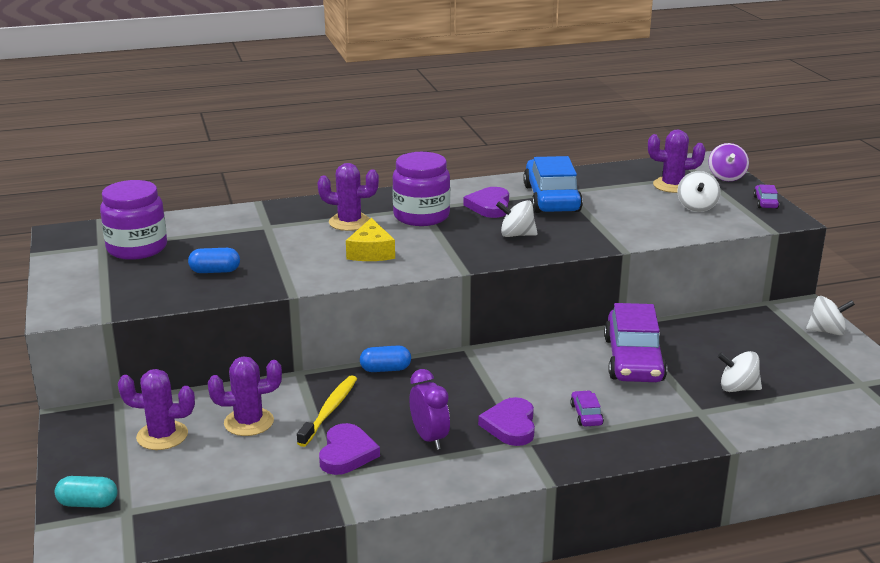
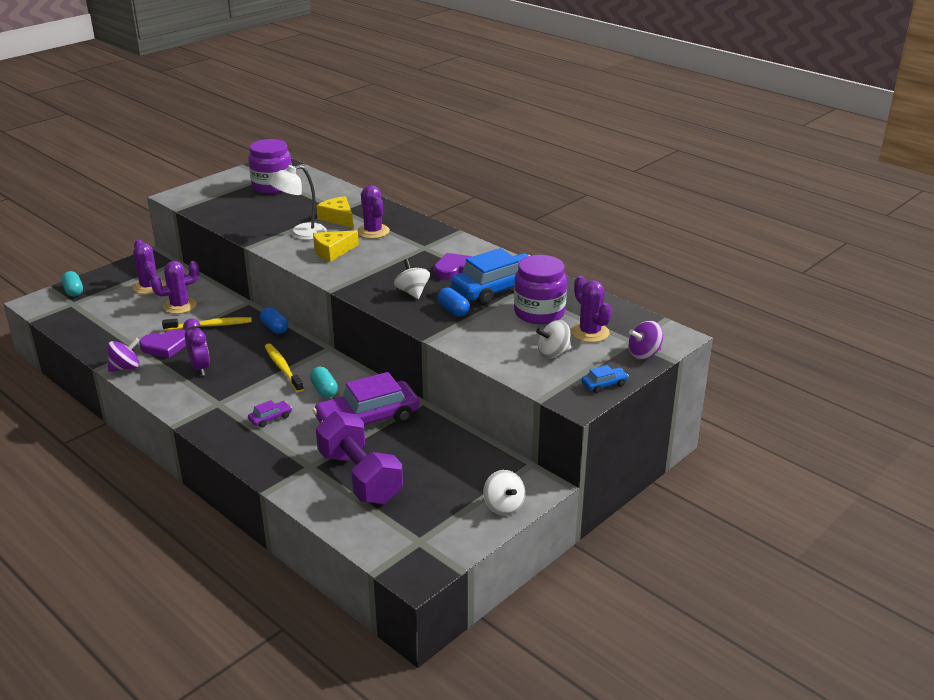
camera: 60 degrees right, 5 degrees up
blue capsule [188,248,240,273] -> blue capsule moved to [437,288,470,317]
purple cactus [208,356,282,436] -> purple cactus turned 75 degrees counterclockwise [150,261,199,314]
purple jar [392,152,450,226] -> purple jar moved to [514,255,567,324]
purple clock [410,369,450,450] -> purple clock turned 60 degrees counterclockwise [183,319,210,376]
purple heart [478,397,535,446] -> none
white spinning top [717,351,762,392] -> purple dumbbell [316,411,403,504]
purple car [753,185,779,209] -> blue car [582,365,629,393]
none -> purple spinning top [108,338,140,372]
none -> yellow toothbrush [265,344,304,392]
none -> white lamp [269,165,327,240]
none -> turquoise capsule [310,367,338,398]
none -> yellow cheese [316,196,353,228]

